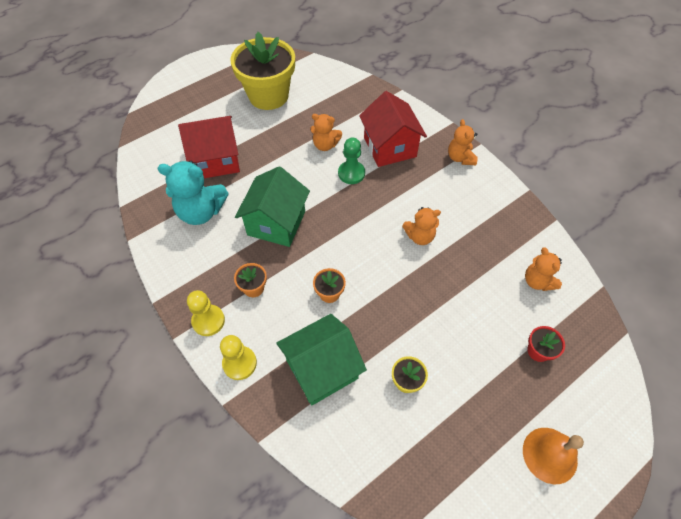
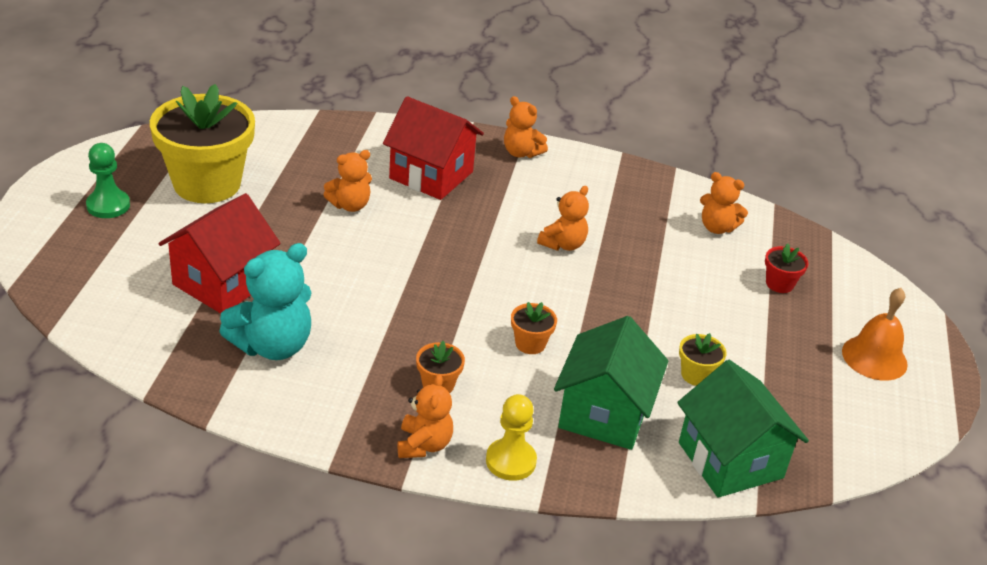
camera: 45 degrees left, 20 degrees down
yellow pawn [187,290,225,336] -> orange teddy bear [398,374,453,458]
green house [235,166,310,247] -> green house moved to [677,360,809,498]
green pawn [338,137,365,184] -> green pawn moved to [86,143,130,218]

